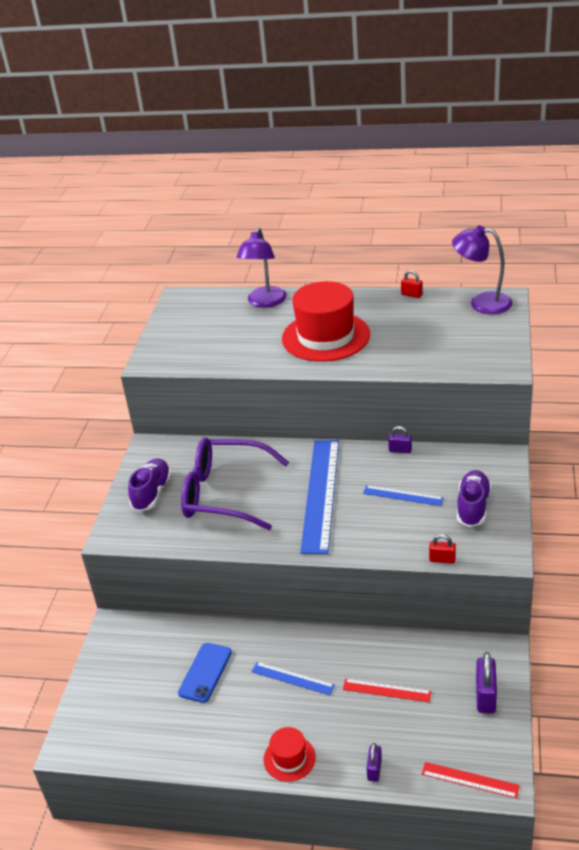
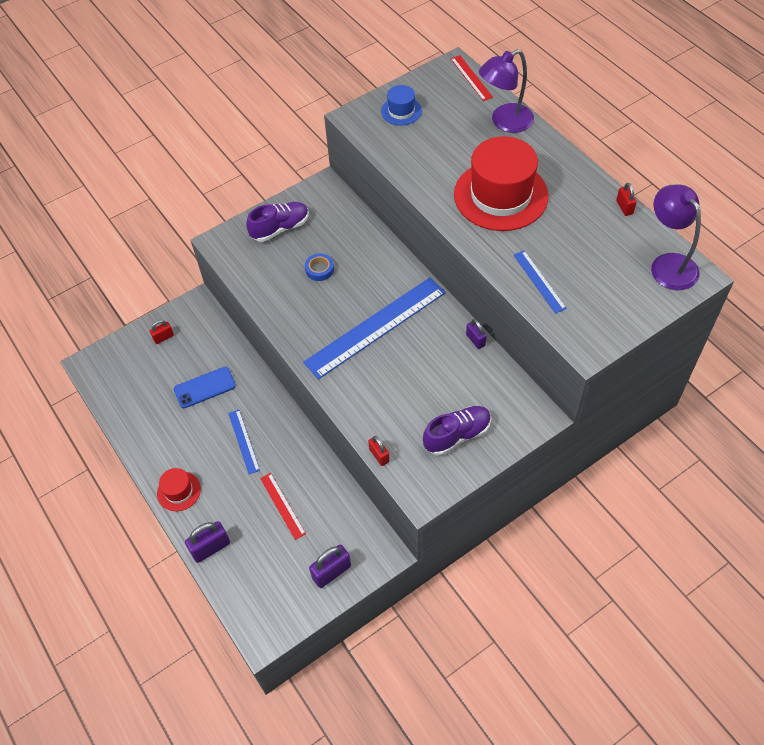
camera: 45 degrees right, 20 degrees up
purple glasses [181,437,289,530] -> blue tape [305,253,334,281]
blue ruler [363,485,444,506] -> blue ruler moved to [514,250,567,314]
purple padlock [366,743,382,782] -> purple padlock [185,521,230,563], size x1.65
red ruler [422,762,520,798] -> red ruler moved to [451,55,493,101]
none -> red padlock [150,320,174,344]
none -> blue hat [381,85,422,126]

